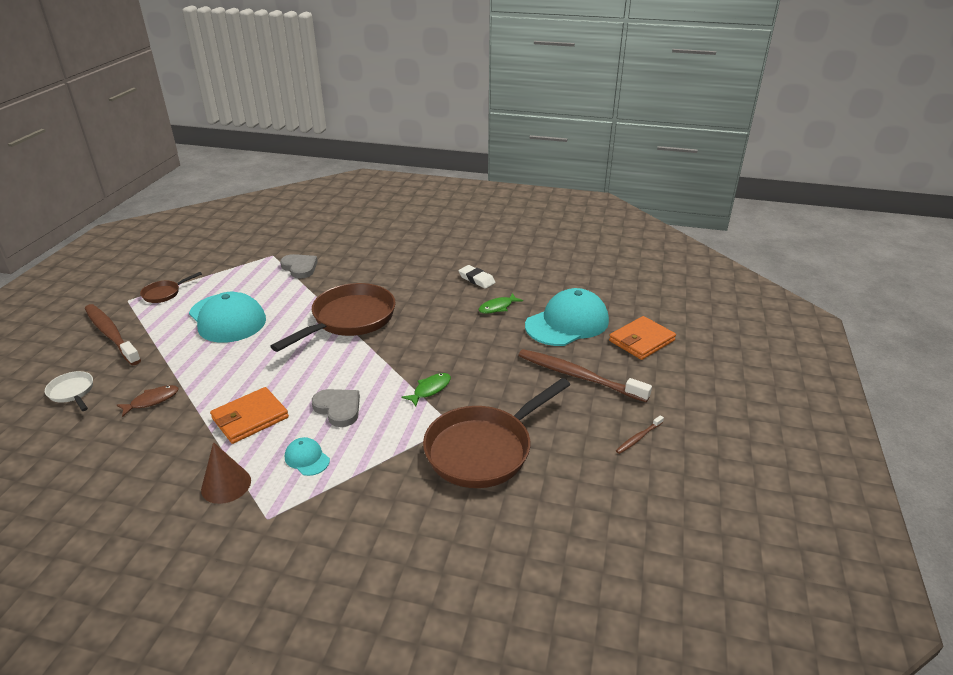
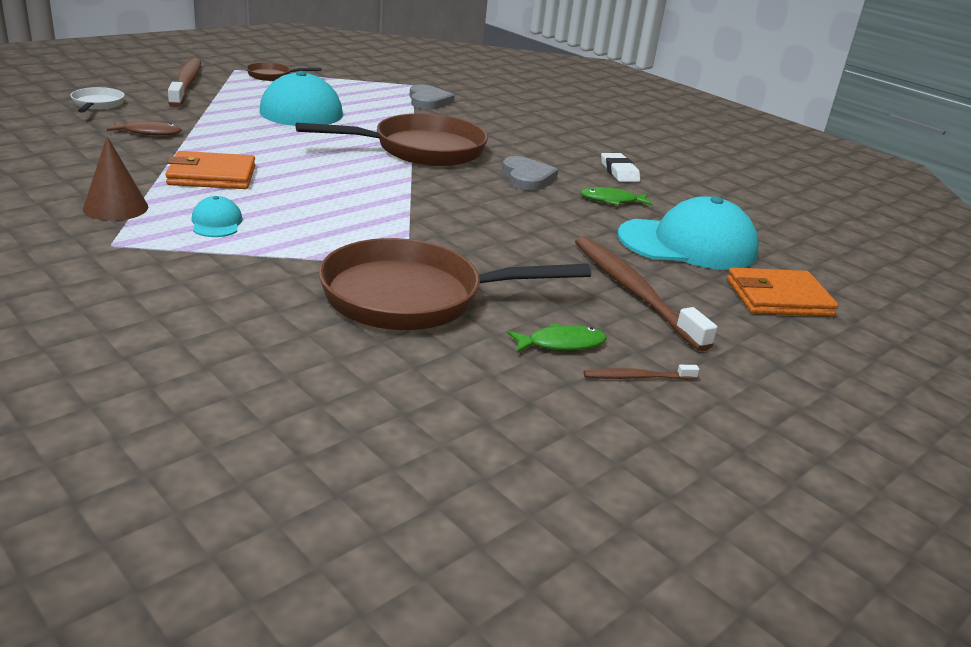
camera: 30 degrees right, 5 degrees down
grey heart [312,389,360,427] -> grey heart moved to [502,156,558,191]
green fish [401,373,451,407] -> green fish moved to [507,323,607,353]

